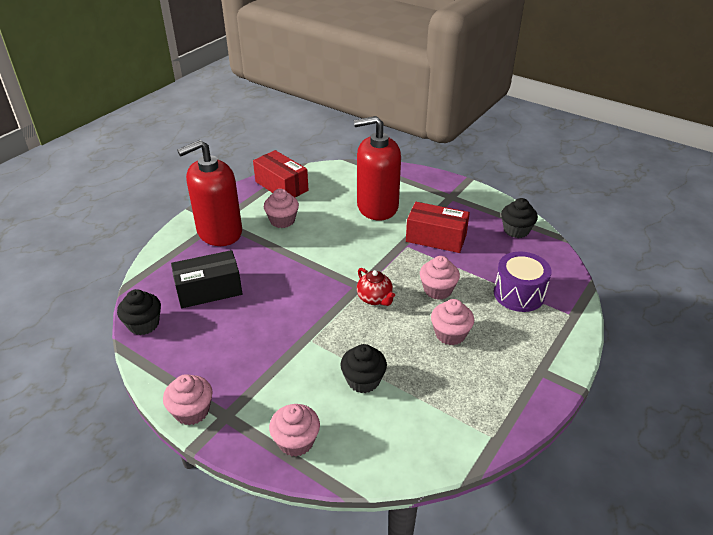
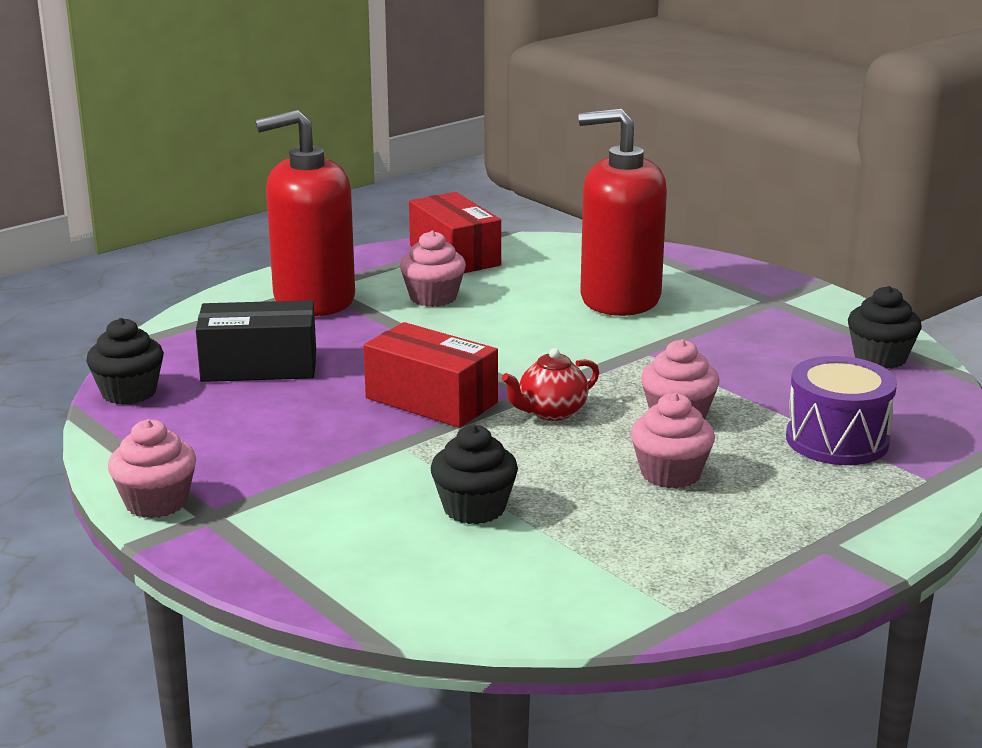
camera: 15 degrees right, 15 degrees down
pink cupcake [269,404,320,457] -> none
red teapot [357,268,395,306] -> red teapot turned 75 degrees clockwise [502,348,599,421]
red box [406,202,470,253] -> red box moved to [364,322,498,428]

